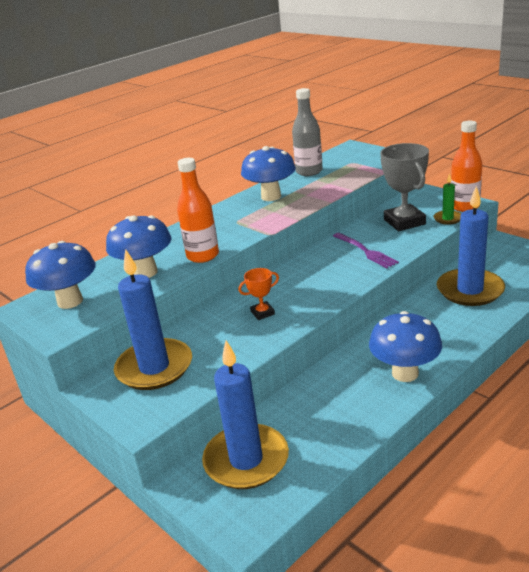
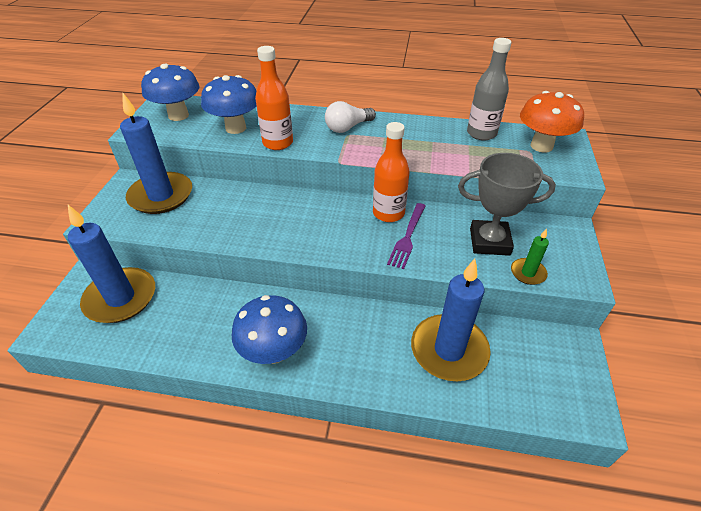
camera: 50 degrees right, 15 degrees up
orange trophy [238,268,279,320] -> none
blue mushroom [241,146,296,201] -> none
grey trophy [380,143,429,231] -> grey trophy turned 60 degrees clockwise [458,153,556,256]
orange bottle [451,120,482,212] -> orange bottle moved to [373,122,409,222]
none -> white light bulb [325,101,376,133]
none -> orange mushroom [520,91,584,153]

